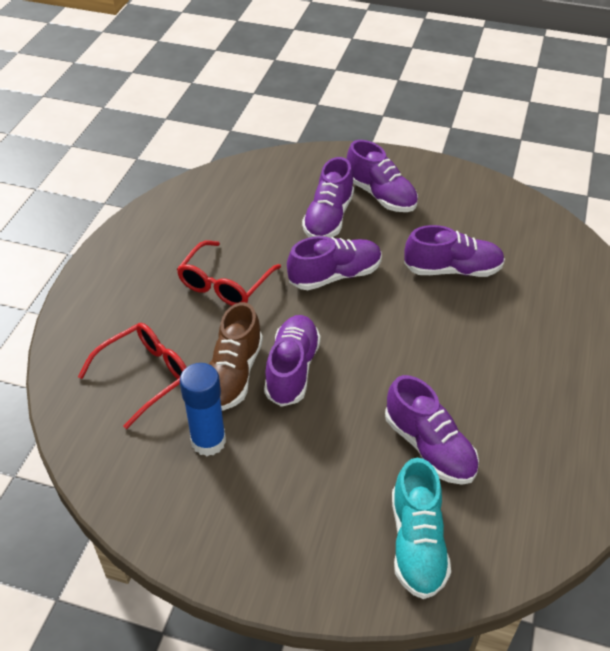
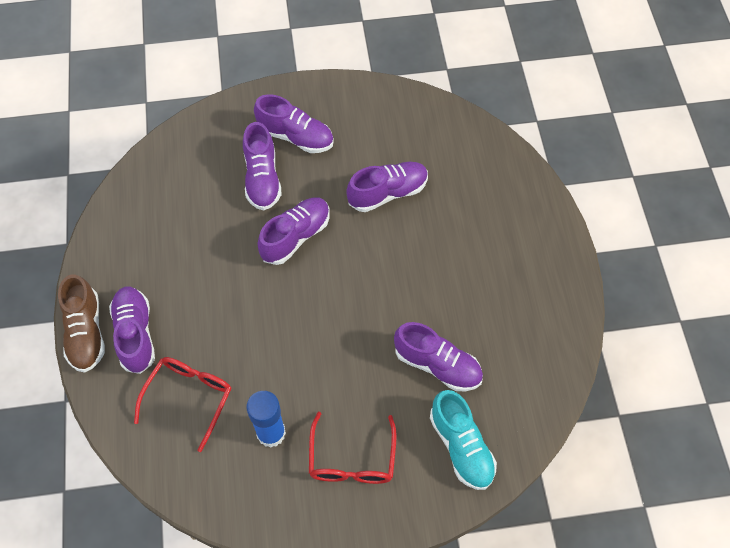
camera: 25 degrees left, 15 degrees up
red glasses [177,241,281,306] -> red glasses moved to [309,412,397,484]
brown shoe [209,302,263,411] -> brown shoe moved to [58,274,105,373]
purple shoe [264,315,321,407] -> purple shoe moved to [109,287,155,374]

